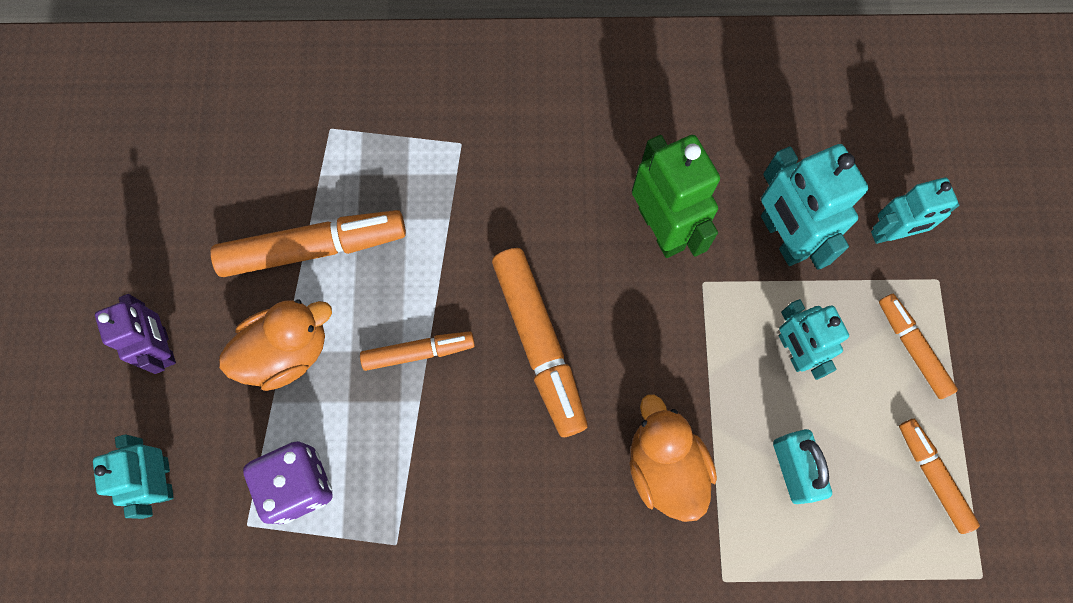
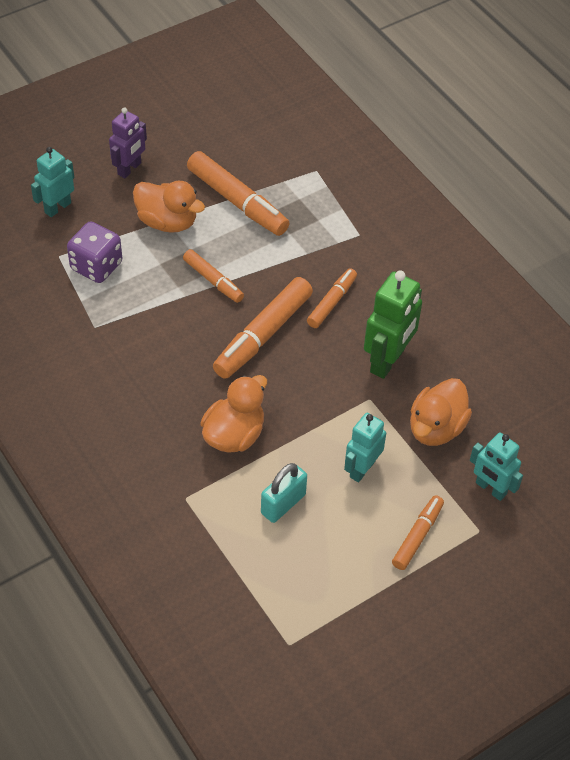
camera: 55 degrees right, 20 degrees down
turquoise robot [761,144,868,270] -> orange duck [410,378,472,446]
orange marker [899,419,980,534] -> orange marker moved to [307,268,357,328]

